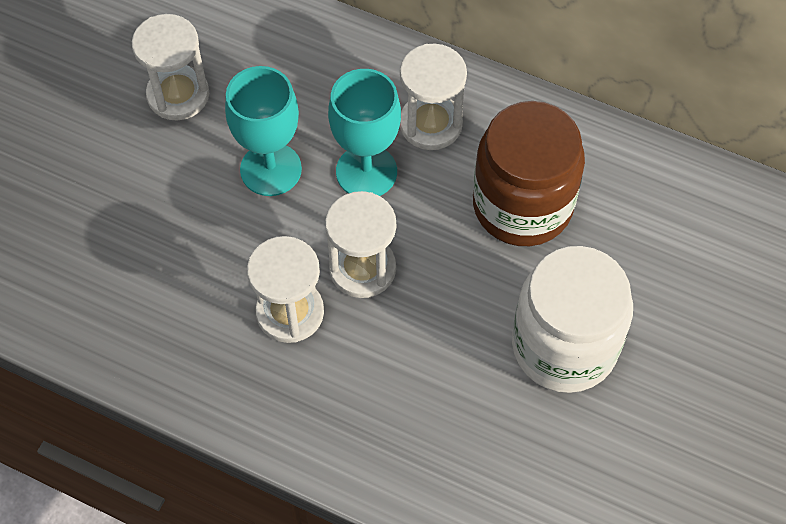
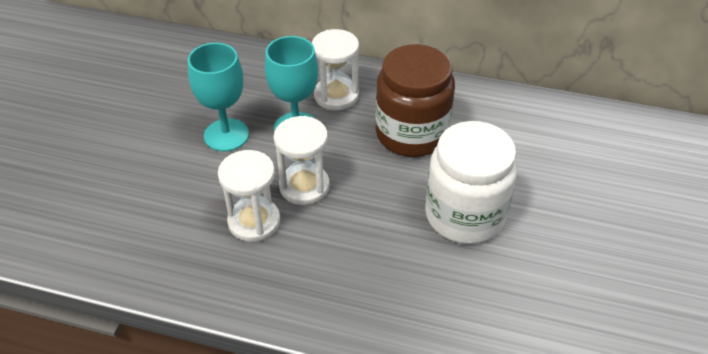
camera: 10 degrees left, 15 degrees down
white hourglass [132,14,209,120] -> none

